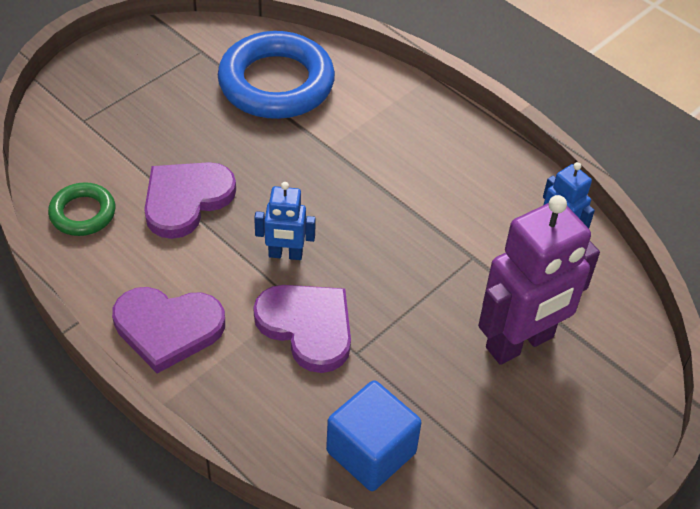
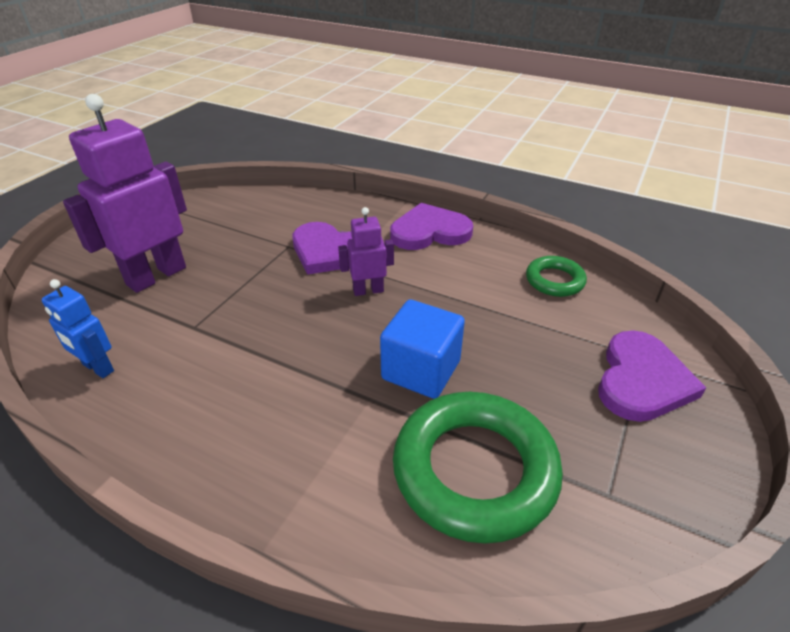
camera: 165 degrees right, 10 degrees down
purple heart [144,162,236,239] -> purple heart moved to [598,330,706,422]
blue ring [218,31,335,119] -> green ring [393,392,563,544]
blue robot [254,182,316,260] -> purple robot [338,207,394,296]
blue cube [326,380,422,491] -> blue cube moved to [380,300,465,399]

